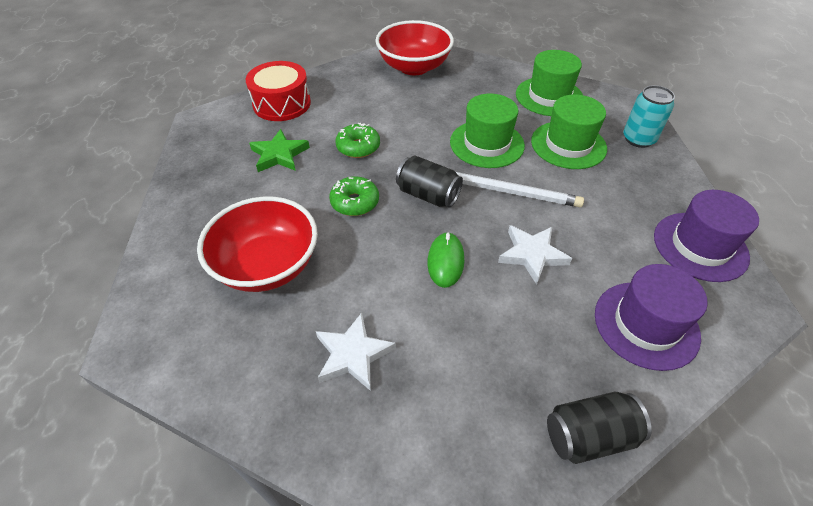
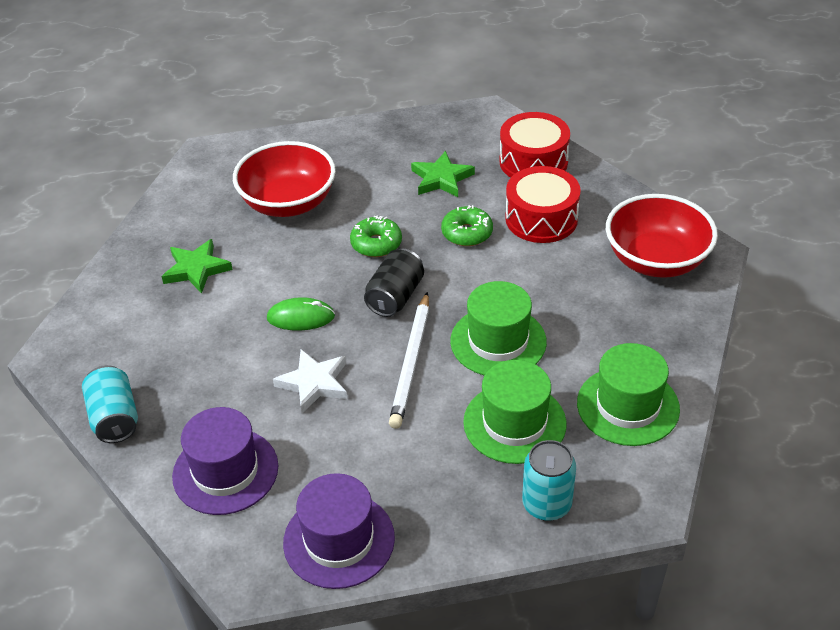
camera: 85 degrees right, 5 degrees down
white star [316,313,396,391] -> green star [161,239,233,294]
black can [547,392,652,464] -> turquoise can [82,365,138,443]
none -> red drum [505,166,581,243]

